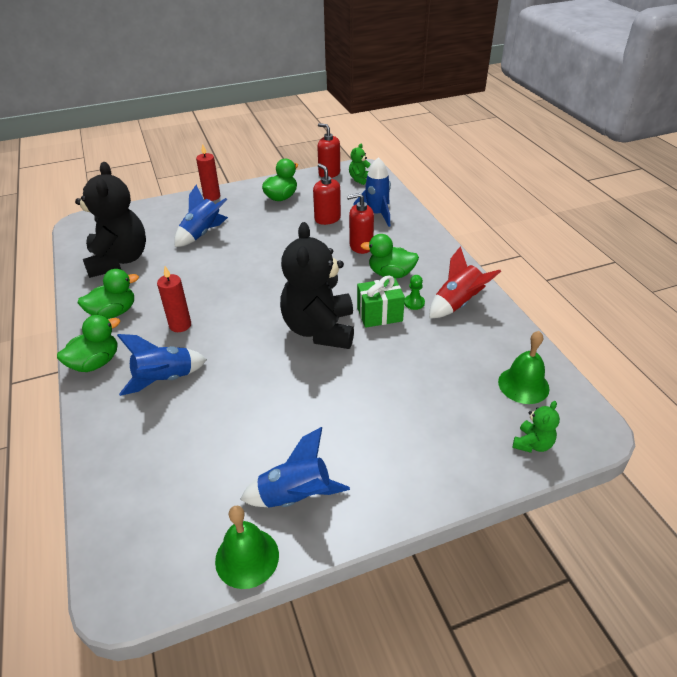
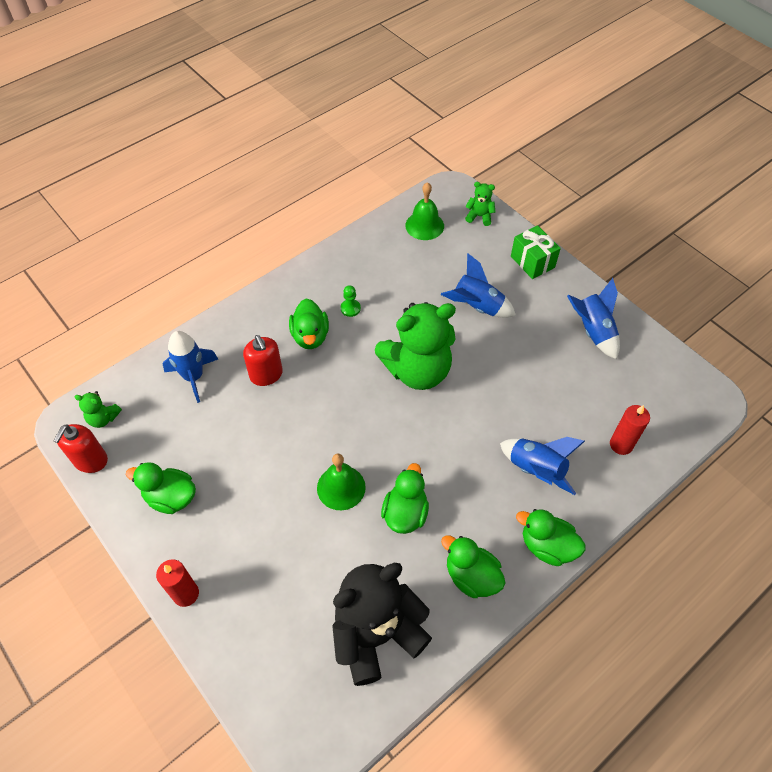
camera: 110 degrees left, 15 degrees up
red candle [157,266,191,332] -> red candle moved to [610,405,650,455]
blue rocket [174,185,228,247] -> blue rocket moved to [441,253,516,318]
green bell [215,506,279,589] -> green bell moved to [317,453,366,510]
black teddy bear [280,222,354,349] -> green teddy bear [375,302,456,390]
red soap dispenser [313,164,341,225] -> none
green gift [357,275,405,328] -> green gift moved to [511,225,561,279]
red rocket [429,246,501,318] -> none
none -> green duck [381,463,429,534]

